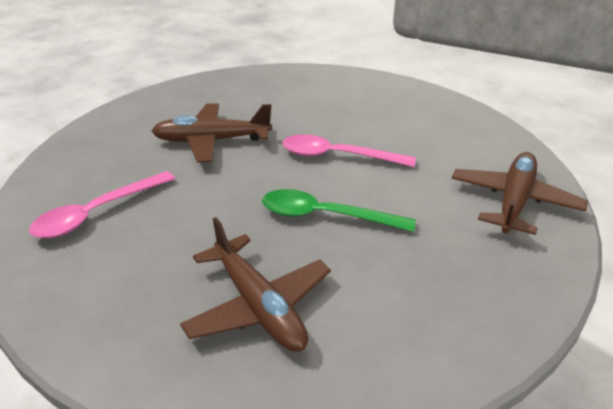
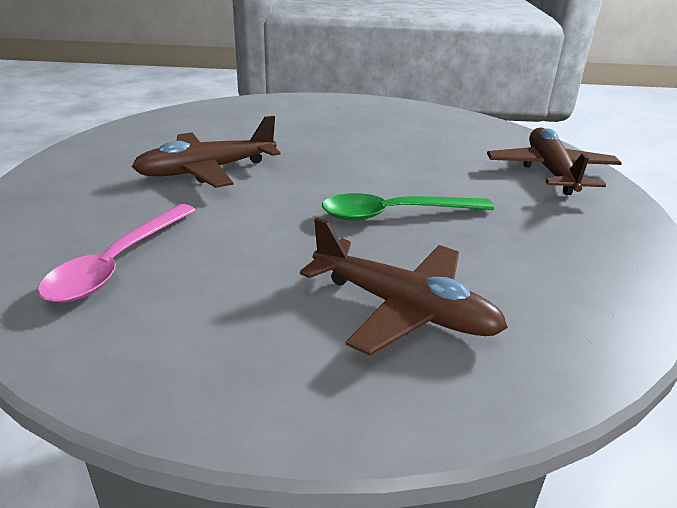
camera: 25 degrees left, 5 degrees down
pink spoon [282,134,416,167] -> none

